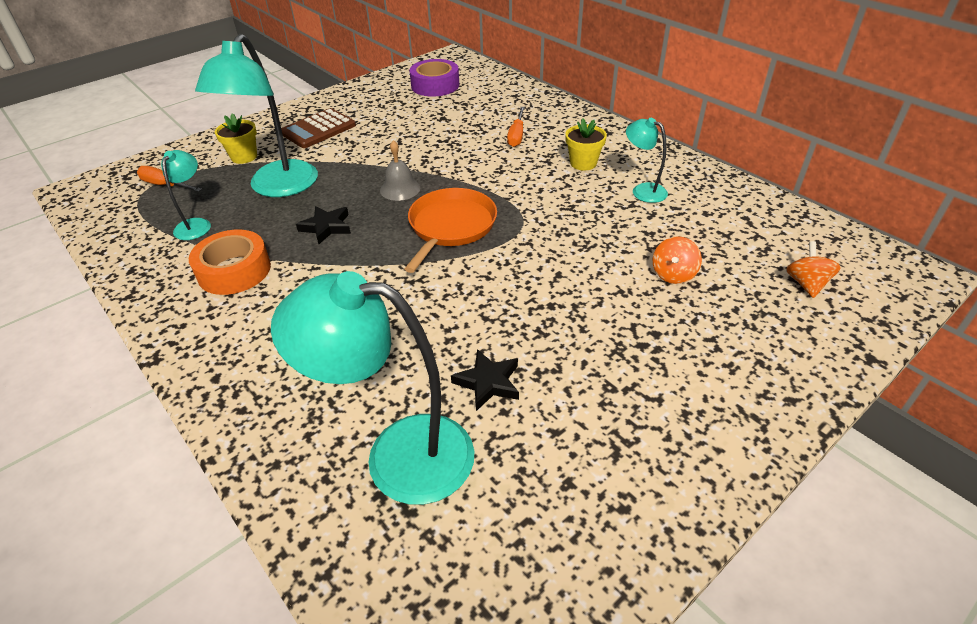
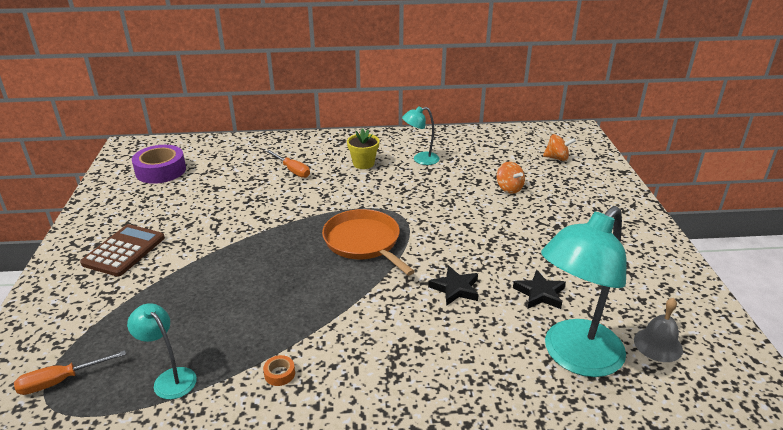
camera: 55 degrees left, 10 degrees down
orange tape [189,230,271,295] -> orange tape [263,355,295,386], size x0.41
turquoise lamp [195,34,318,197] -> none
yellow flower pot [215,113,257,164] -> none
brown calculator [281,108,356,148] -> brown calculator turned 150 degrees counterclockwise [80,224,165,277]
black star [296,206,351,244] -> black star moved to [428,266,479,306]
grey bell [380,140,420,201] -> grey bell moved to [634,298,683,362]
orange spinning top [786,241,841,298] -> orange spinning top turned 150 degrees clockwise [543,134,576,161]

